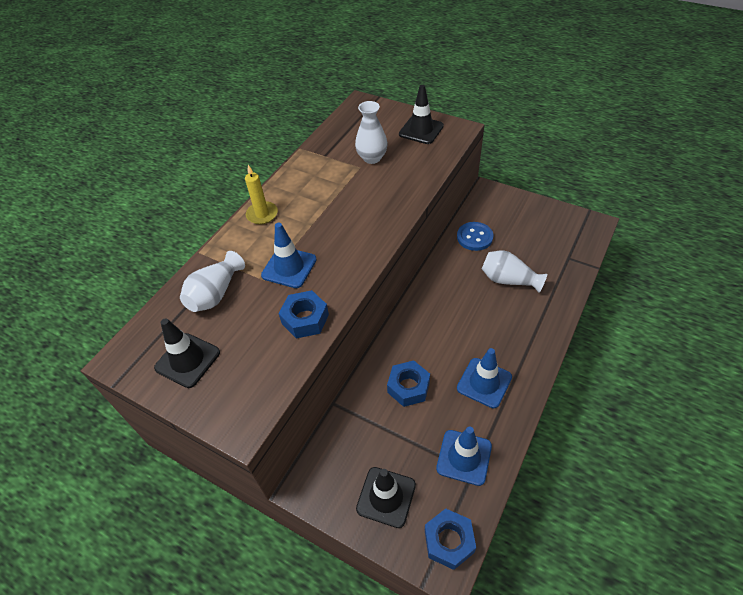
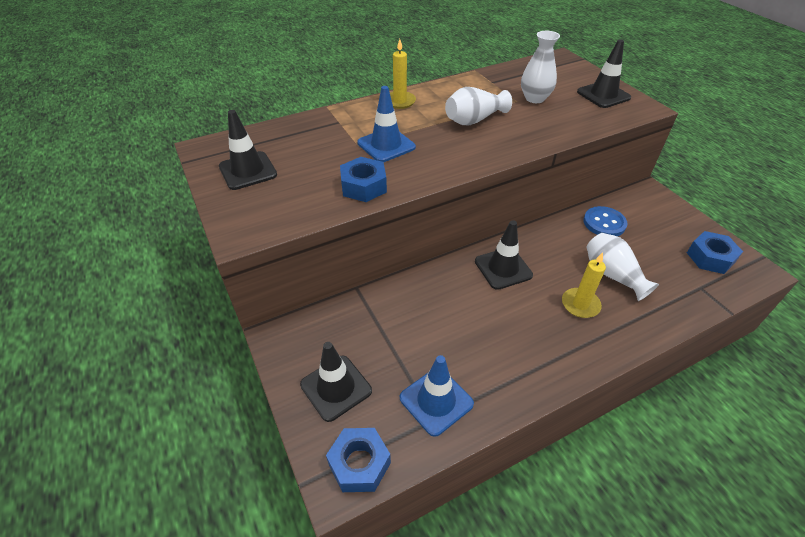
camera: 30 degrees right, 5 degrees down
white vase [180,251,245,312] -> white vase moved to [445,87,512,125]
blue nut [387,360,430,407] -> blue nut moved to [687,231,743,274]
blue traffic cone [457,348,512,408] -> none
none -> black traffic cone [475,220,533,290]
none -> yellow candle [562,252,606,318]

